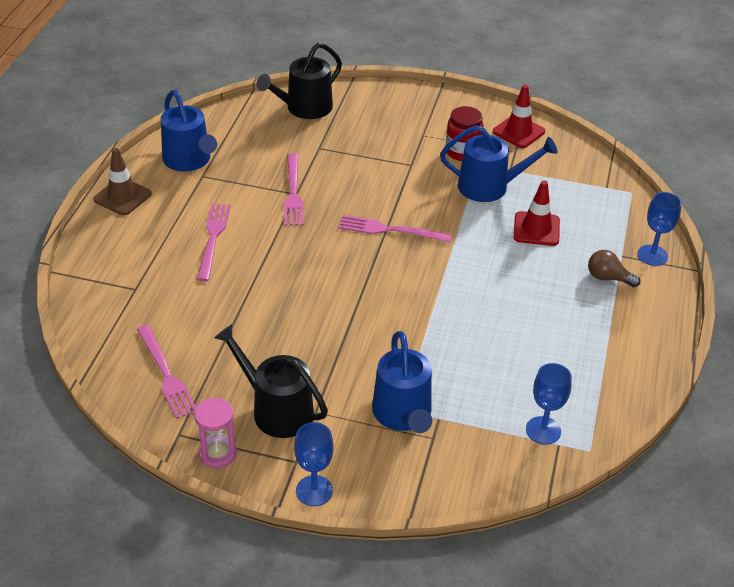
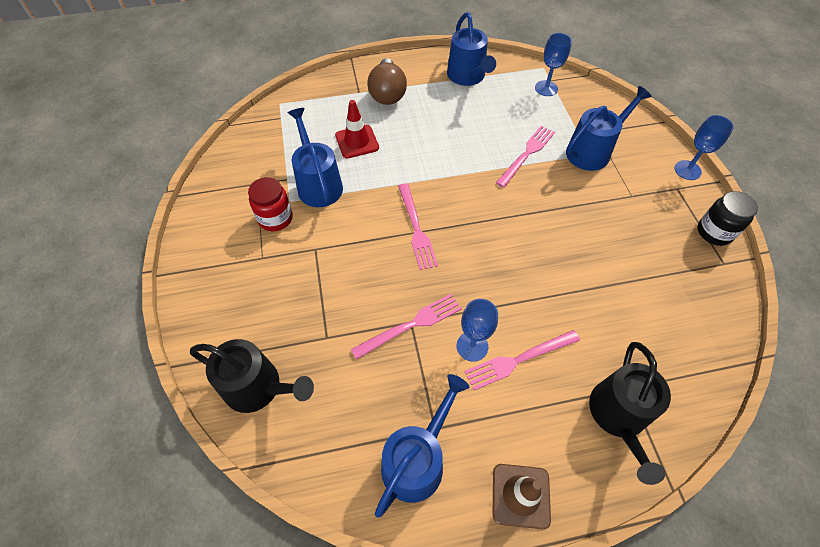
camera: 115 degrees left, 15 degrees up
pink fork [137,325,196,419] -> pink fork moved to [496,126,555,188]
pink hourglass [194,397,237,468] -> black jar [698,191,758,246]
black watering can [214,324,328,438] -> black watering can moved to [589,342,671,485]
red traffic cone [493,85,545,148] -> none
brown light bulb [588,250,640,287] -> brown light bulb [368,58,407,105], size x1.67
blue goblet [637,192,682,266] -> blue goblet moved to [457,299,498,362]
none -> blue watering can [447,12,496,86]

